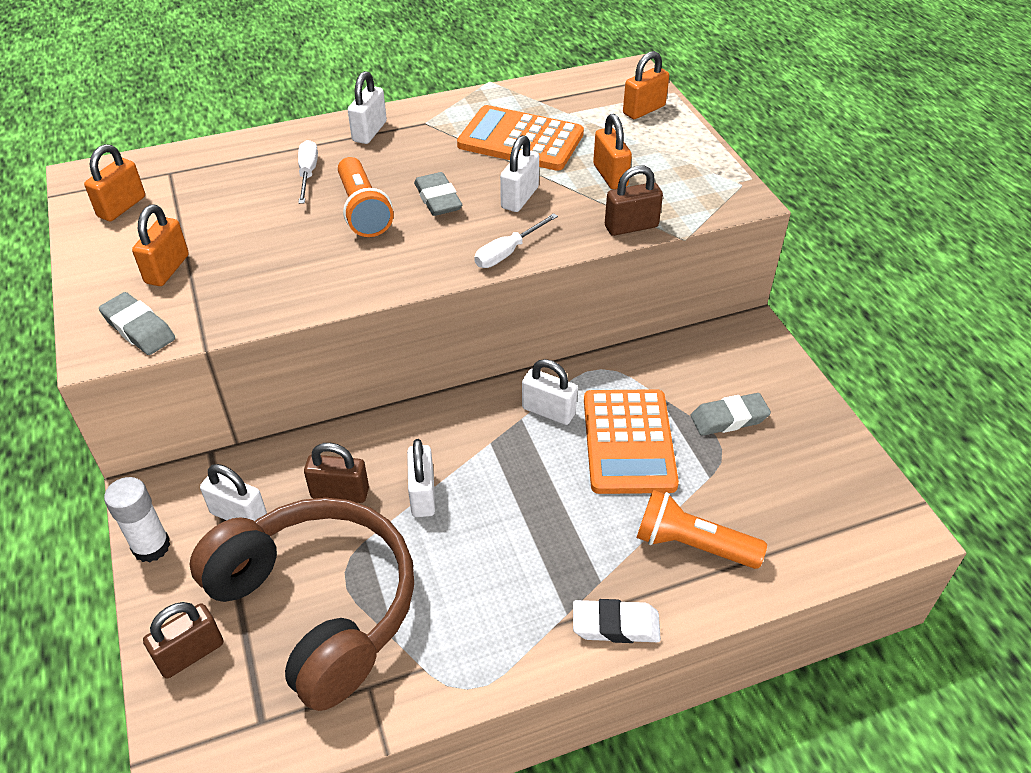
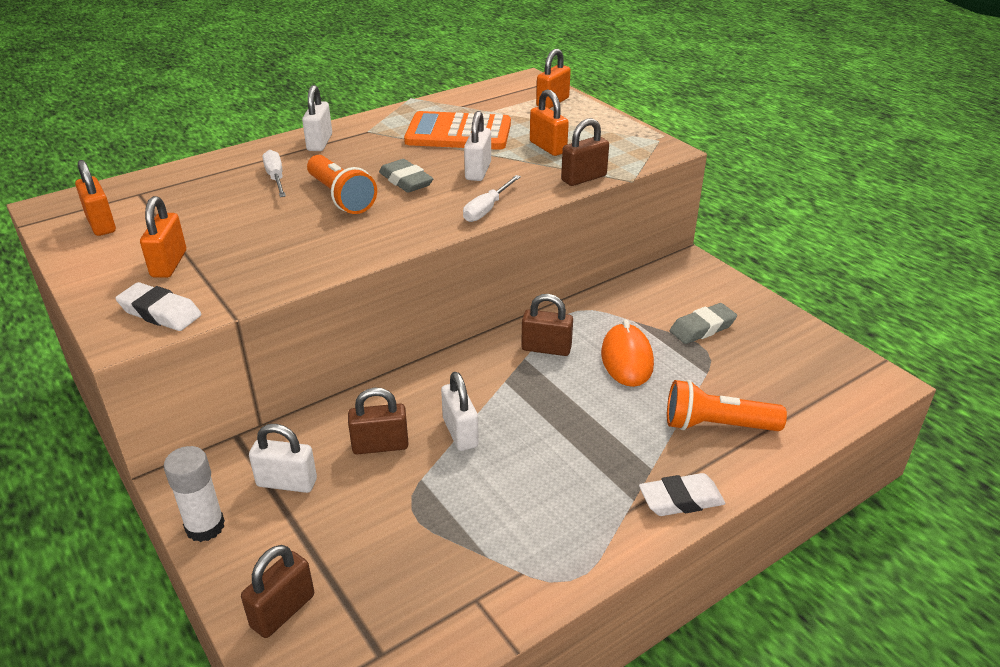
camera: 15 degrees left, 10 degrees down
orange padlock [84,144,145,221] -> orange padlock turned 45 degrees counterclockwise [75,160,116,236]
grey eraser [99,292,175,355] -> white eraser [115,282,202,331]
brown headphones [190,497,414,711] -> none
white padlock [522,359,577,425] -> brown padlock [521,294,573,356]
orange calculator [584,389,679,494] -> orange mouse [601,319,654,387]

